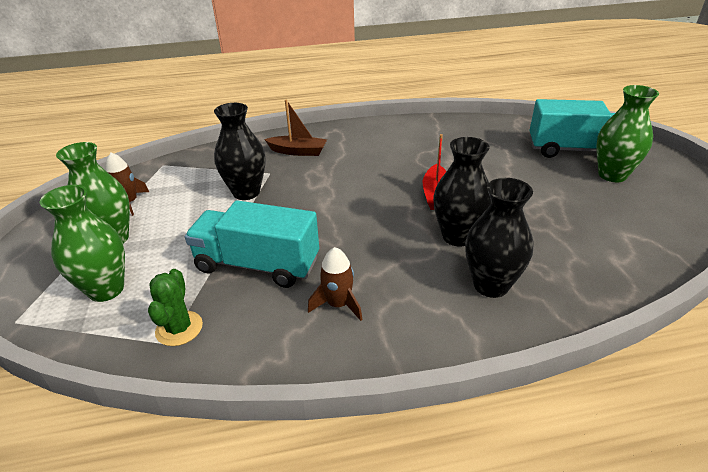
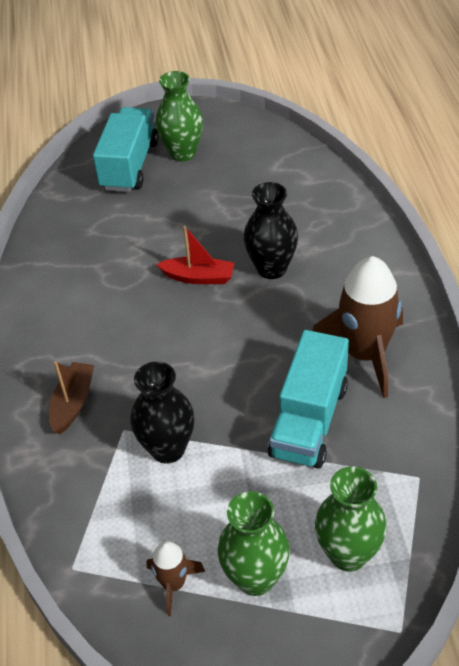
camera: 85 degrees left, 10 degrees up
green cactus [148,269,203,346] -> none
brown rocket [308,247,363,321] -> brown rocket [313,256,403,398], size x2.01
black vase [465,178,534,298] -> none

